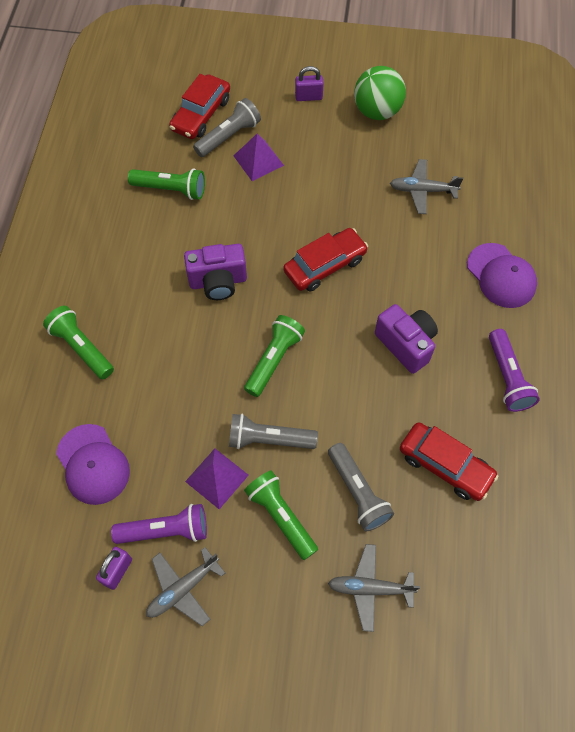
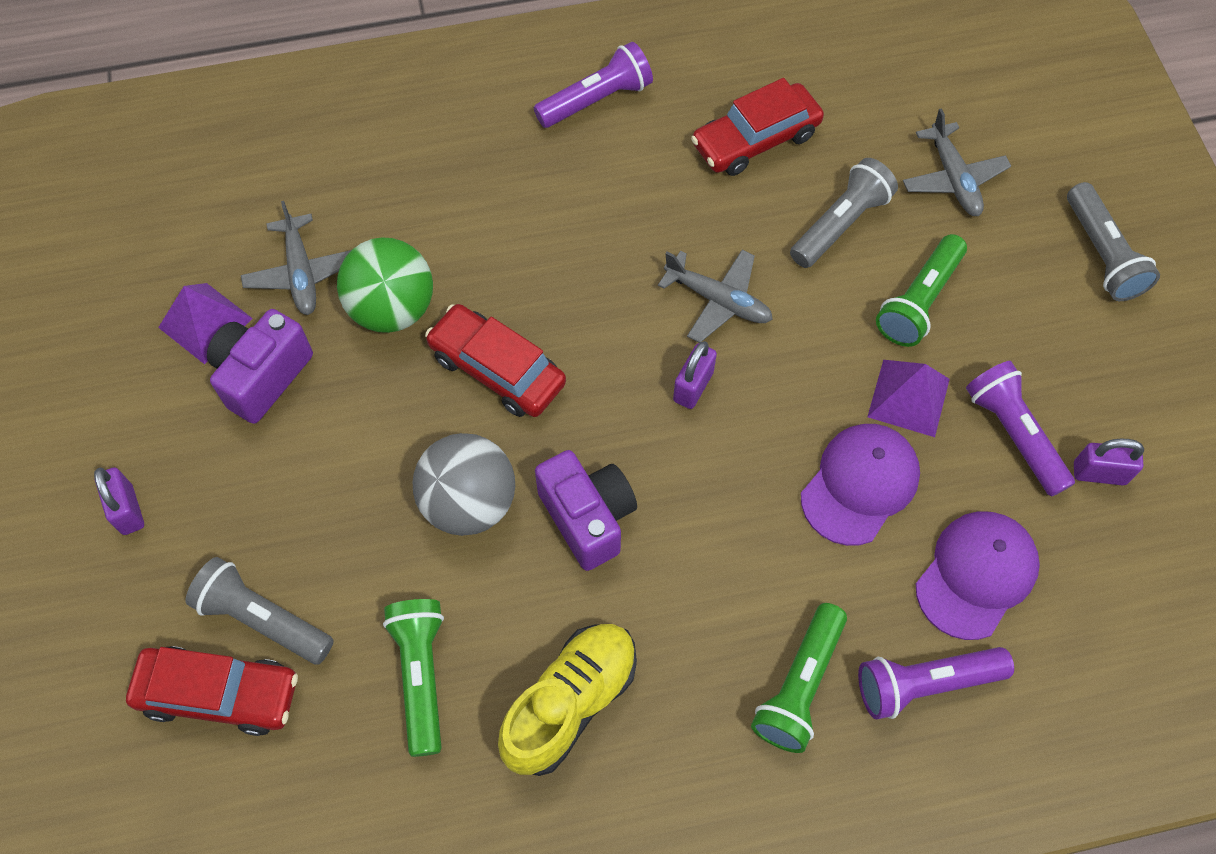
camera: 110 degrees left, 0 degrees up
grey plane [146,547,225,626] -> grey plane moved to [658,250,773,343]
grey flashlight [229,414,318,449] -> grey flashlight moved to [1067,182,1160,301]
purple pyramid [234,134,284,181] -> purple pyramid moved to [158,283,253,364]
green flashlight [244,315,305,397] -> purple padlock [673,341,717,409]
green ball [354,66,406,120] -> green ball moved to [337,237,433,333]
purple camera [375,304,438,374] -> purple camera moved to [207,309,313,424]
red car [400,422,499,501] -> red car turned 135 degrees counterclockwise [691,78,824,176]
purple cap [467,243,537,308] -> purple cap moved to [801,424,920,546]
none -> grey ball [413,433,515,536]
none -> yellow shoe [498,624,637,776]
none -> purple flashlight [858,647,1014,720]

